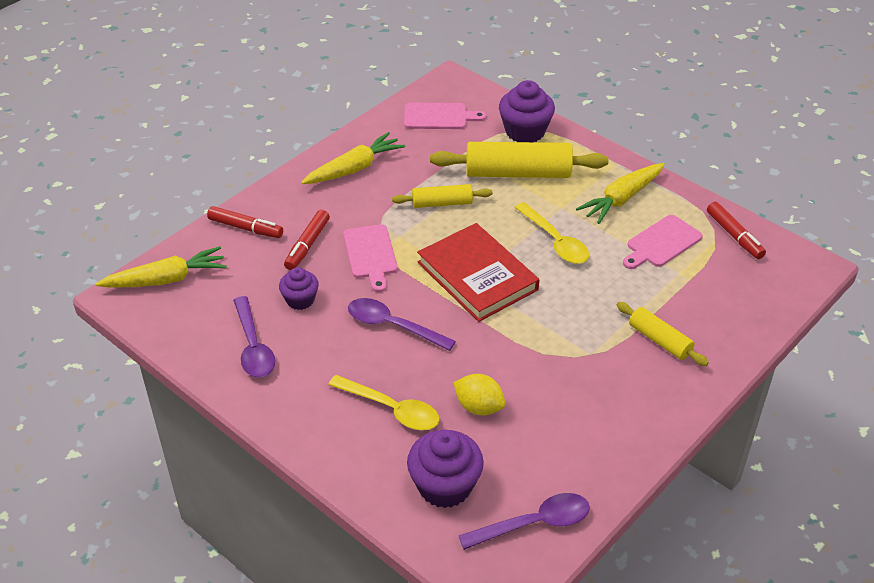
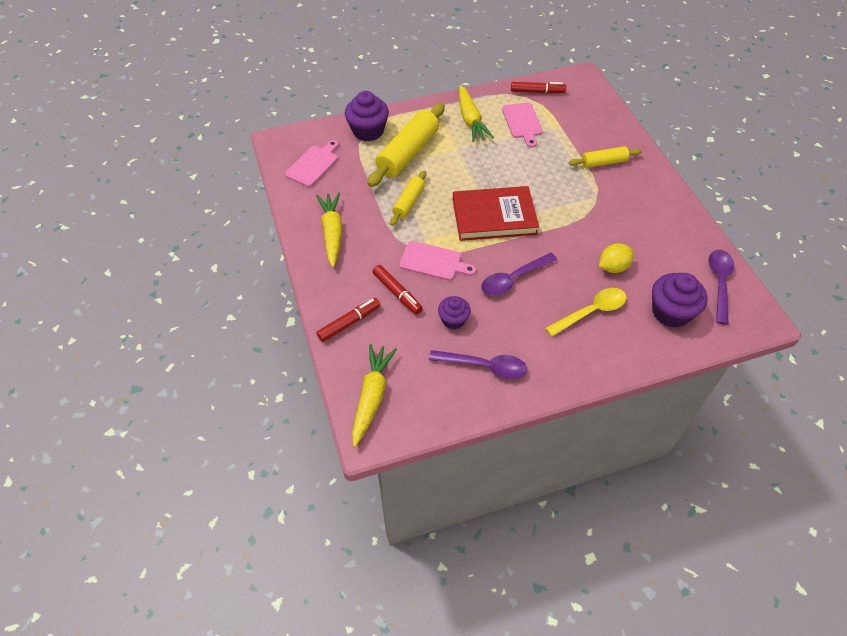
camera: 60 degrees left, 10 degrees up
yellow spoon [514,202,589,264] -> none

